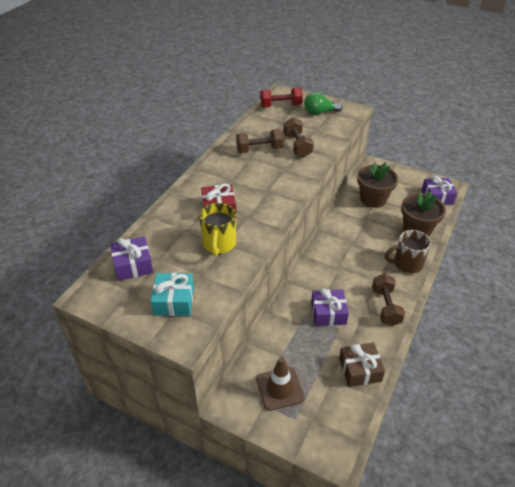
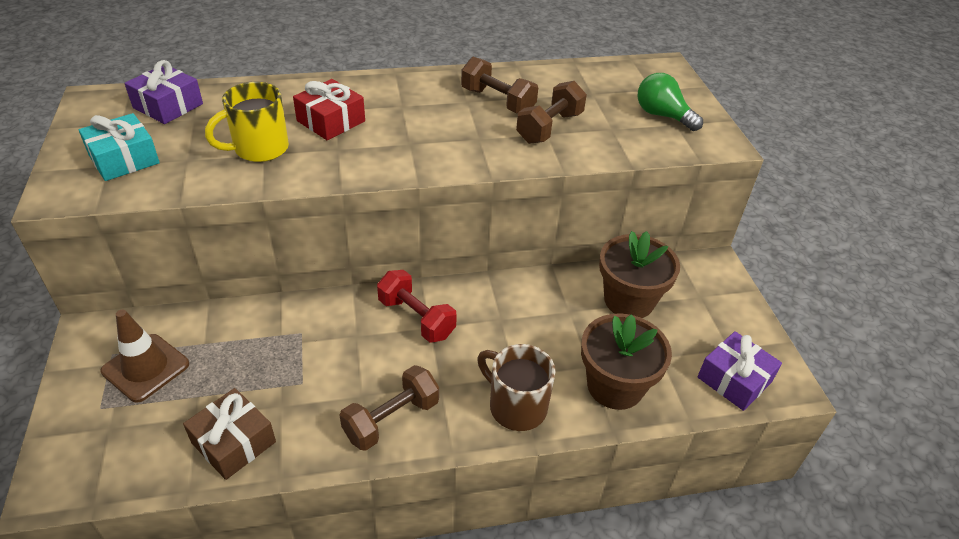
camera: 50 degrees right, 0 degrees up
red dumbbell [260,87,303,107] -> red dumbbell moved to [377,270,457,343]
purple gift [311,288,349,326] -> none

